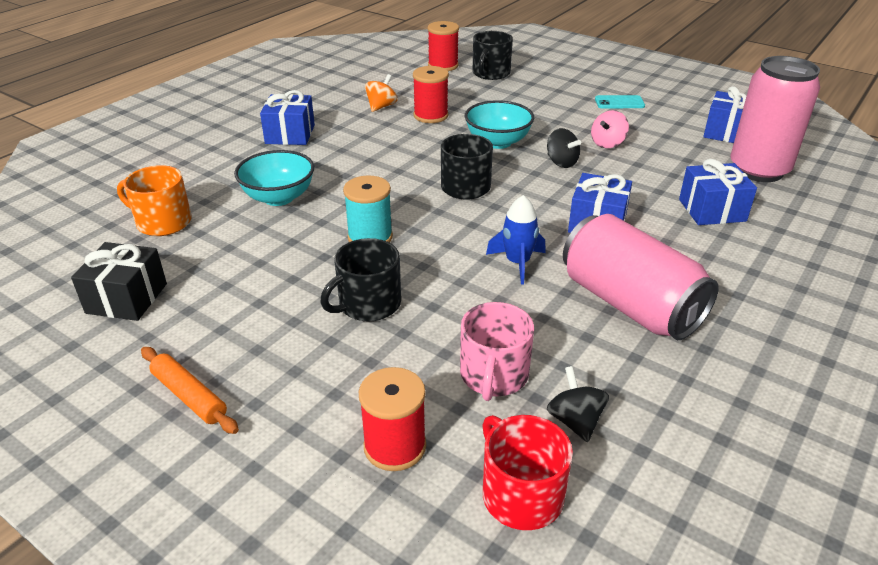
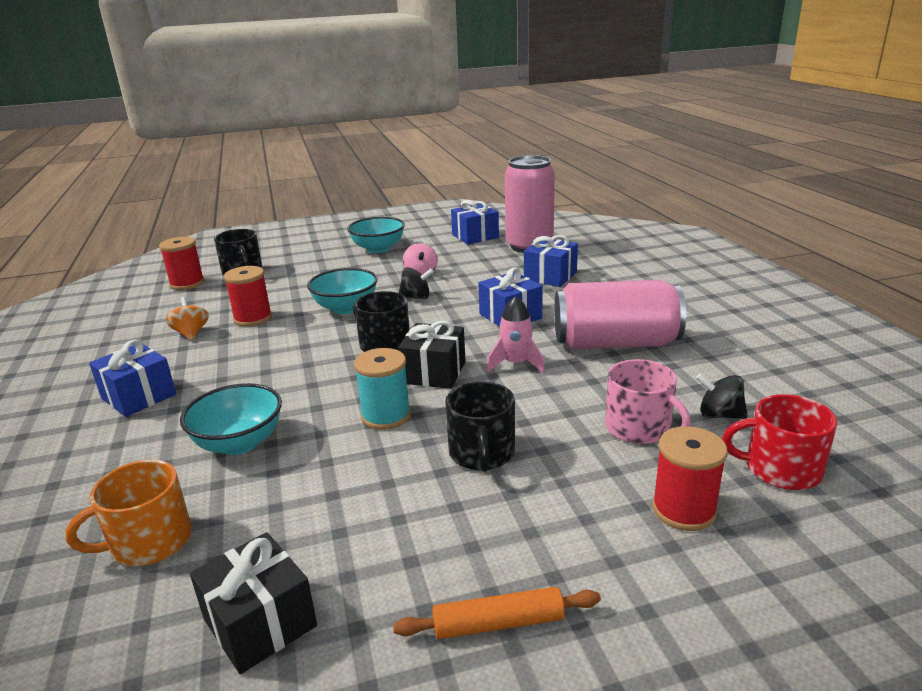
camera: 50 degrees left, 10 degrees down
blue rocket [486,195,546,285] -> pink rocket [486,296,545,373]
turquoise phone [595,95,645,108] -> turquoise bowl [347,217,405,253]
none -> black gift [398,321,465,389]

